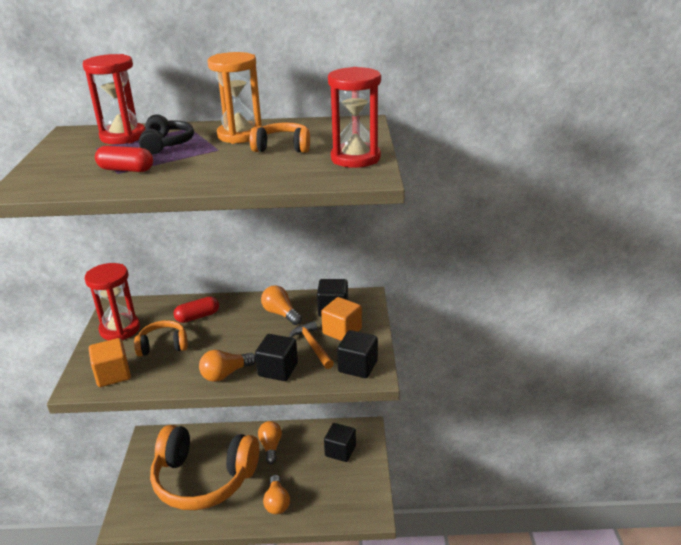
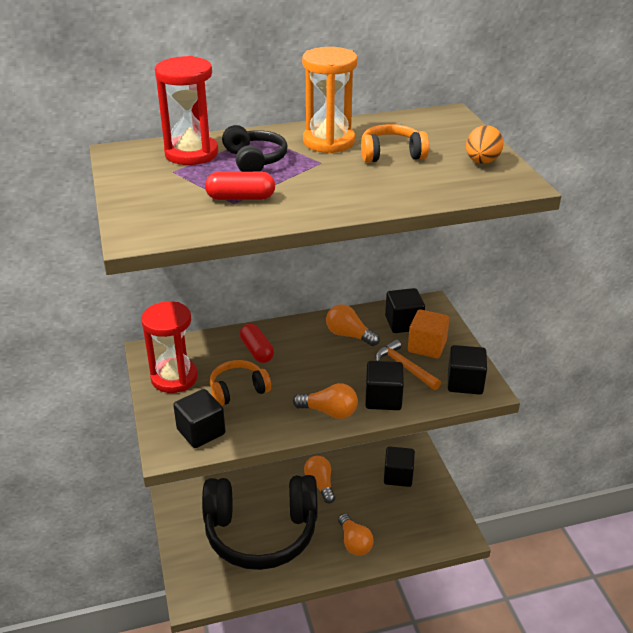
camera: 15 degrees left, 5 degrees up
orange cube [89,338,131,387] -> black cube [173,389,225,448]
orange headphones [150,425,259,510] -> black headphones [202,475,318,570]
red capsule [174,296,219,323] -> red capsule turned 75 degrees counterclockwise [240,324,274,363]
orange light bulb [199,350,256,382] -> orange light bulb turned 120 degrees counterclockwise [293,383,358,419]
red hourglass [328,67,381,168] -> orange egg [466,125,504,164]

